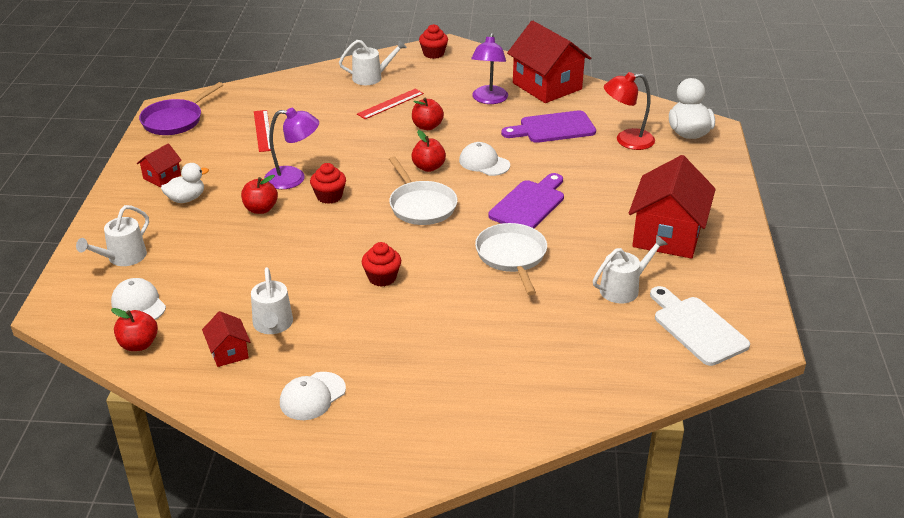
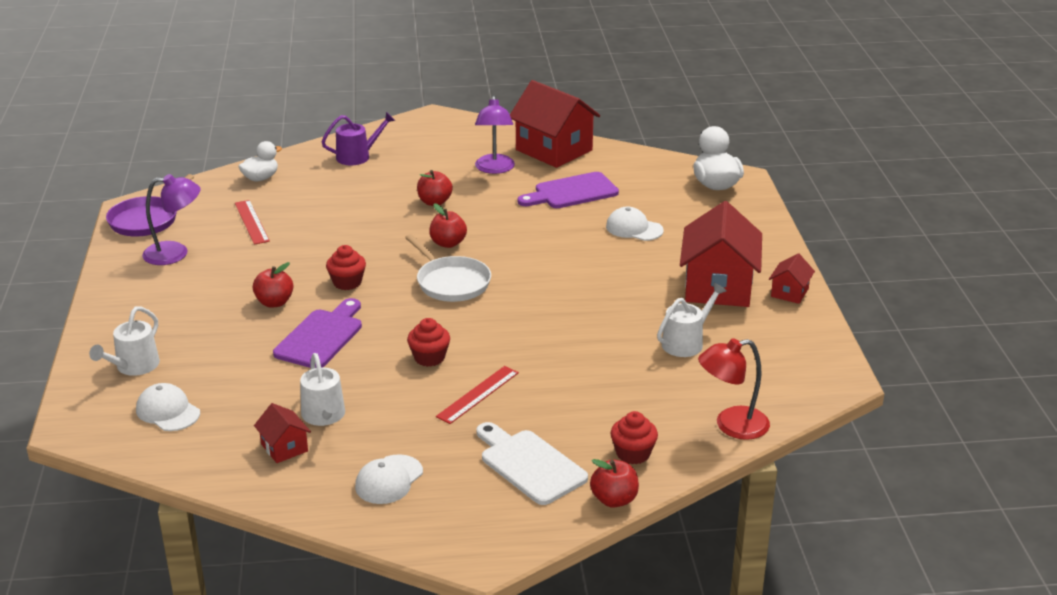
camera: 10 degrees left, 5 degrees down
red apple [111,308,158,351] -> red apple moved to [590,459,639,508]
red house [137,143,182,187] -> red house moved to [769,253,815,304]
white duck [161,163,209,203] -> white duck moved to [238,141,282,181]
purple lamp [264,108,319,189] -> purple lamp moved to [142,174,201,265]
white watering can [339,40,407,85] -> purple watering can [322,112,395,166]
red ruler [357,89,424,119] -> red ruler moved to [436,366,519,424]
red cupcake [419,24,448,59] -> red cupcake moved to [610,411,658,464]
white cap [459,142,510,176] -> white cap moved to [606,207,664,241]
white pan [475,223,547,295] -> none
purple cutting board [488,173,564,228] -> purple cutting board moved to [273,298,362,368]
red lamp [604,72,655,150] -> red lamp moved to [698,338,770,440]
white cutting board [650,286,750,366] -> white cutting board moved to [476,422,588,505]

